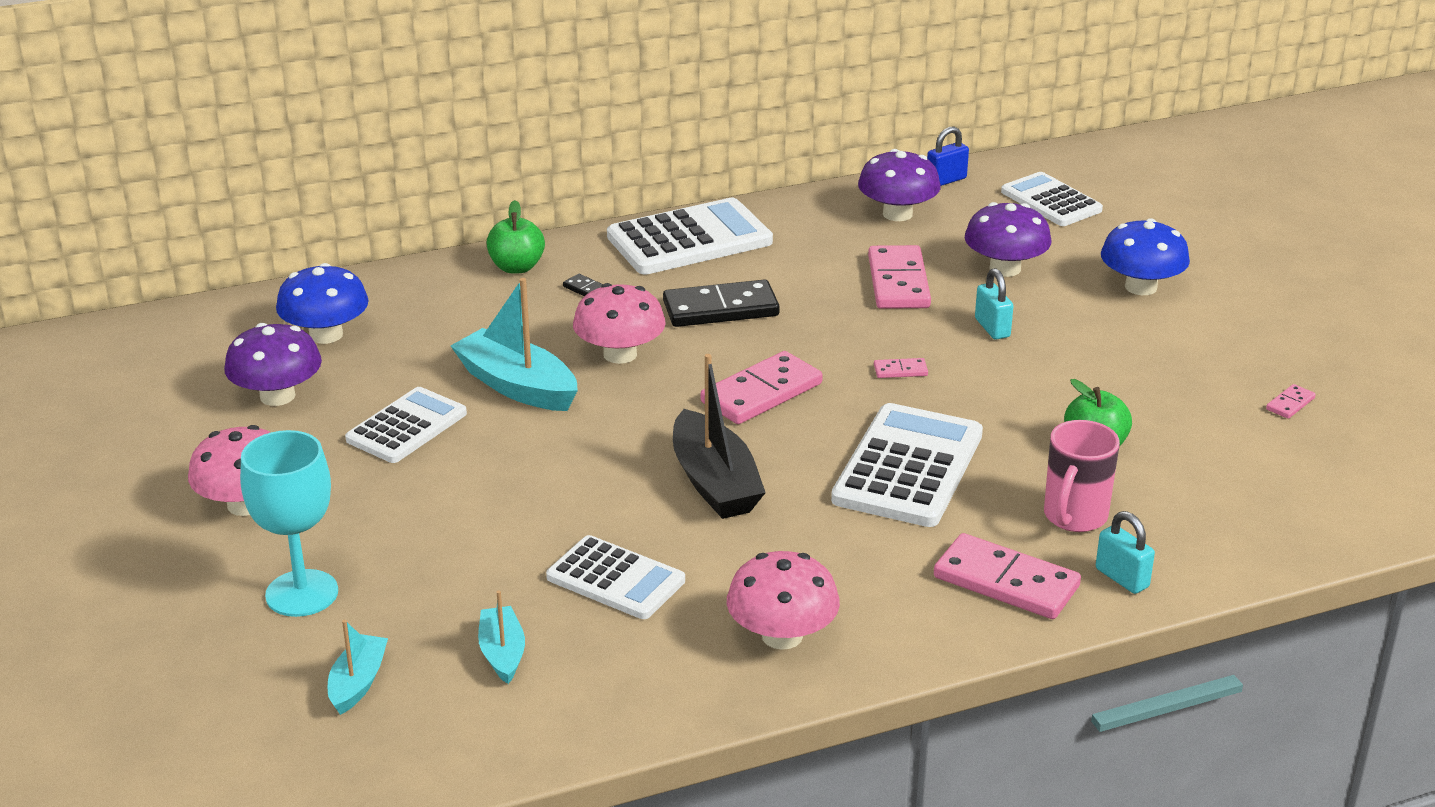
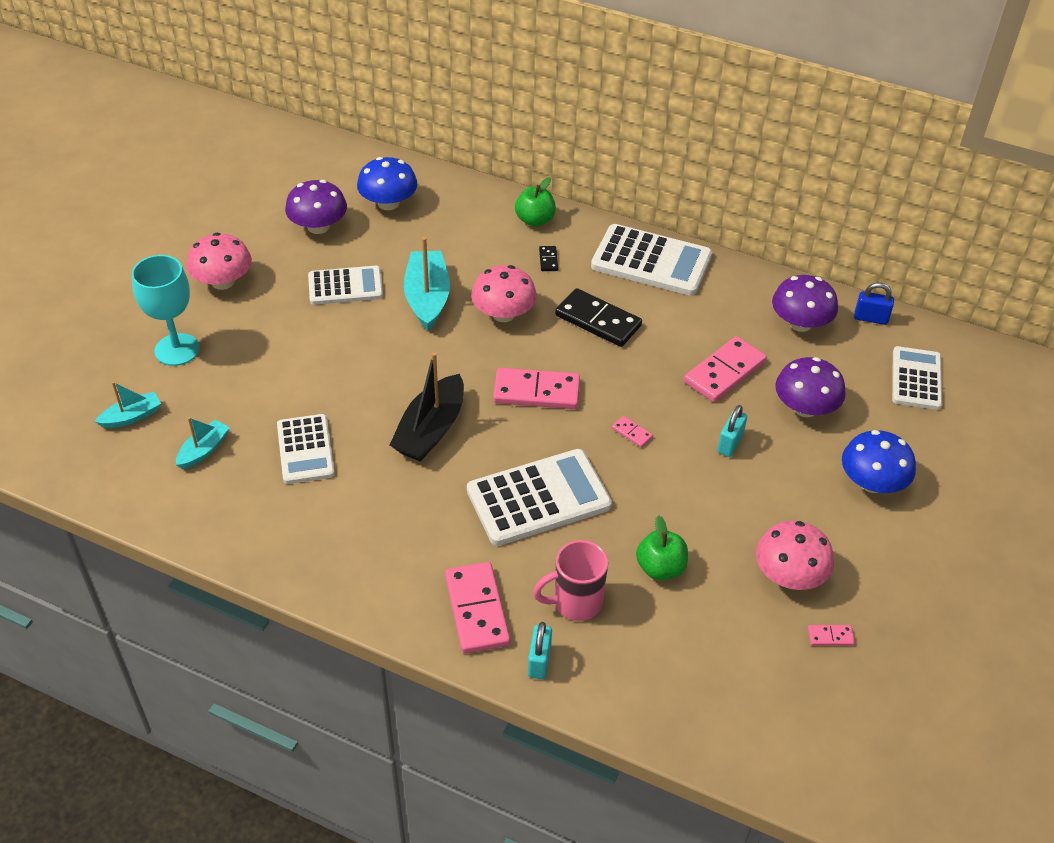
camera: 45 degrees right, 15 degrees up
pink mushroom [727,551,840,650] -> pink mushroom moved to [756,521,834,590]

